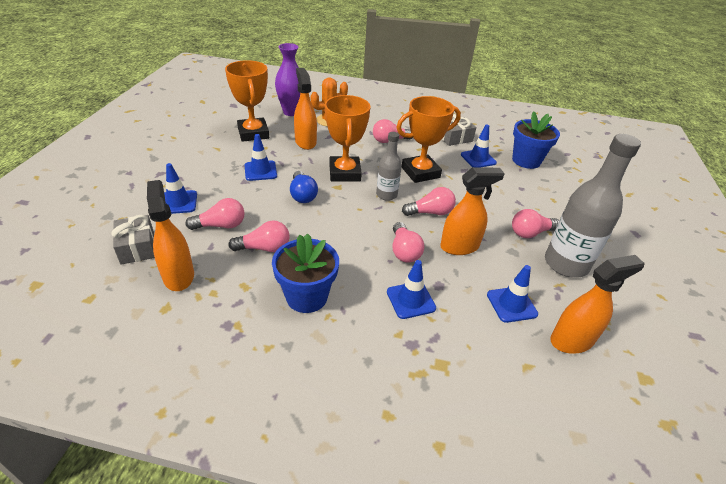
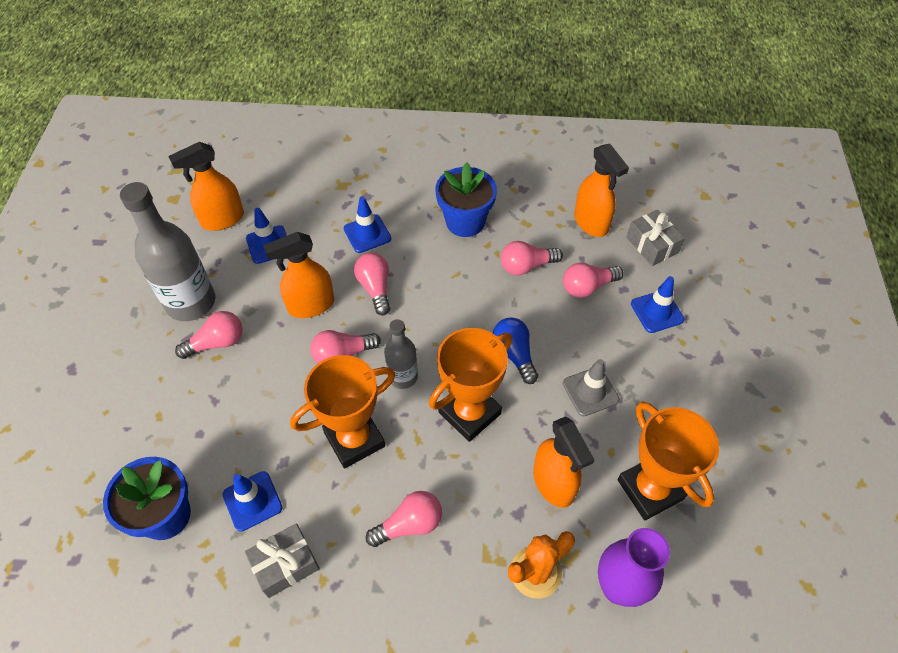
camera: 175 degrees right, 15 degrees up
blue traffic cone [245,134,277,181] -> grey traffic cone [563,359,619,416]
orange trophy [325,95,370,182] -> orange trophy turned 60 degrees clockwise [429,328,512,442]

